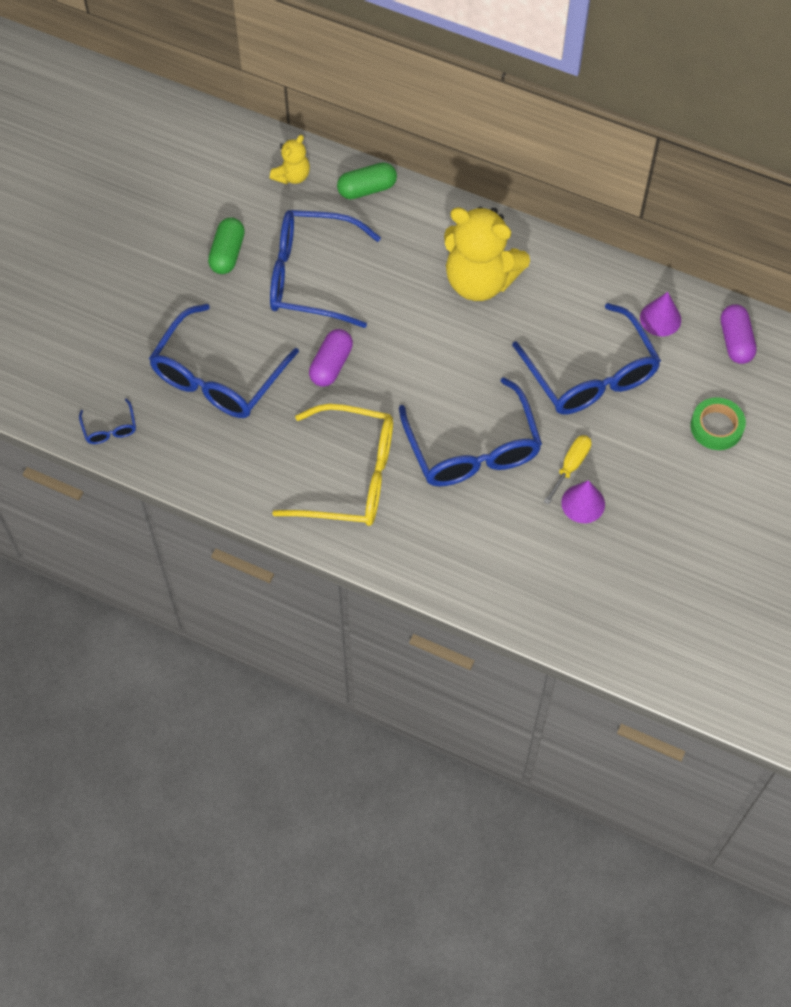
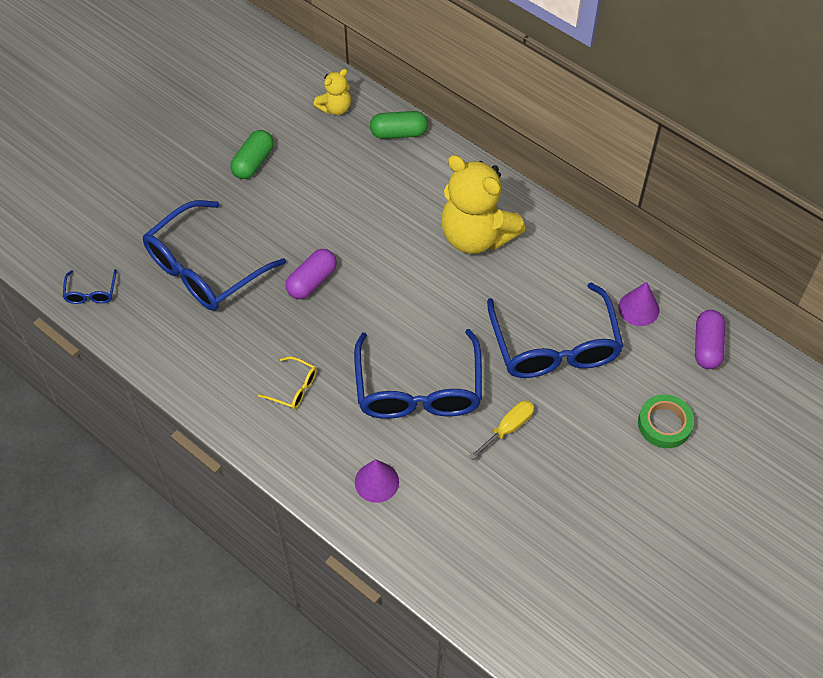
camera: 15 degrees right, 5 degrees down
blue glasses [270,210,381,328] -> none
yellow glasses [272,404,393,526] -> yellow glasses [258,357,317,409], size x0.42
purple cone [561,480,605,523] -> purple cone moved to [355,459,399,503]

